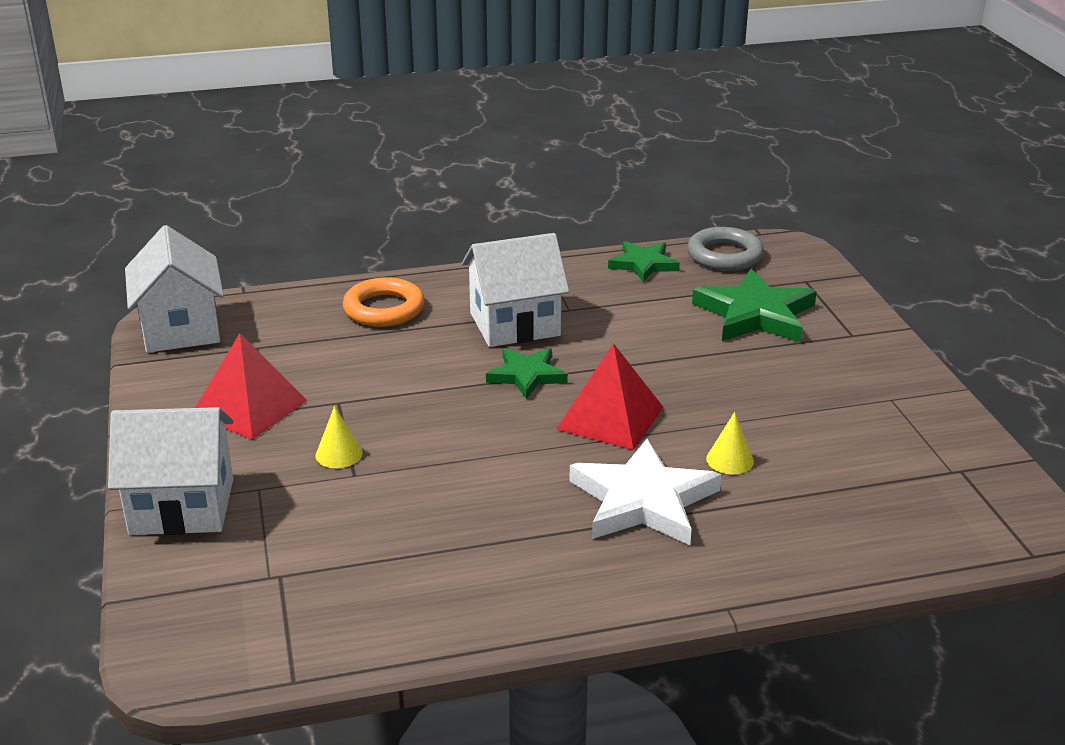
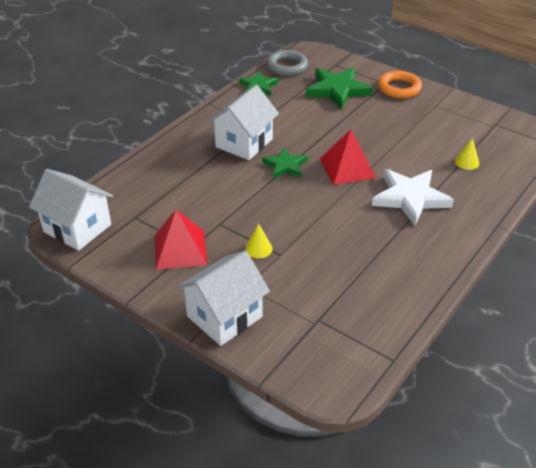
camera: 40 degrees left, 10 degrees up
orange ring [343,277,425,327] -> orange ring moved to [378,71,422,98]
yellow cone [706,412,754,474] -> yellow cone moved to [455,138,479,170]

